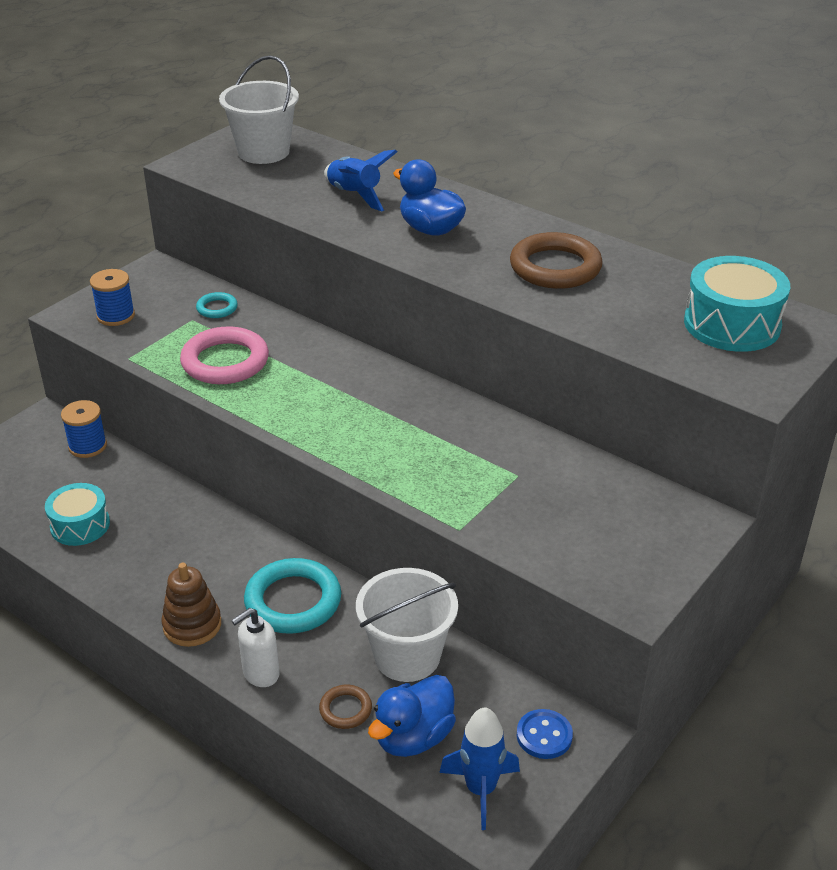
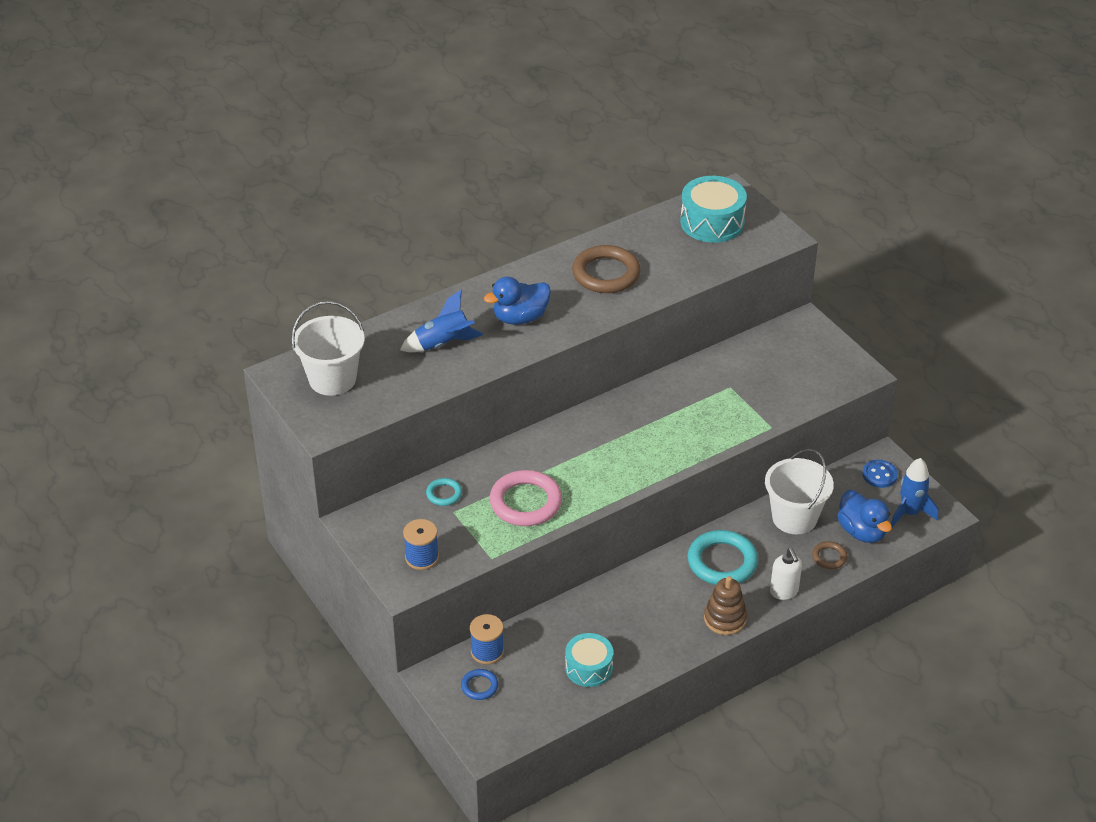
camera: 70 degrees left, 5 degrees up
none -> blue ring [461,669,498,700]

